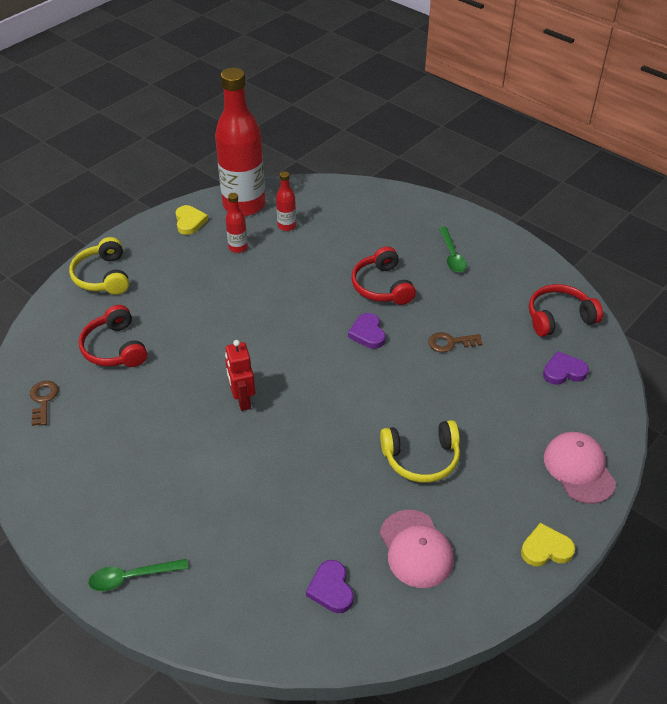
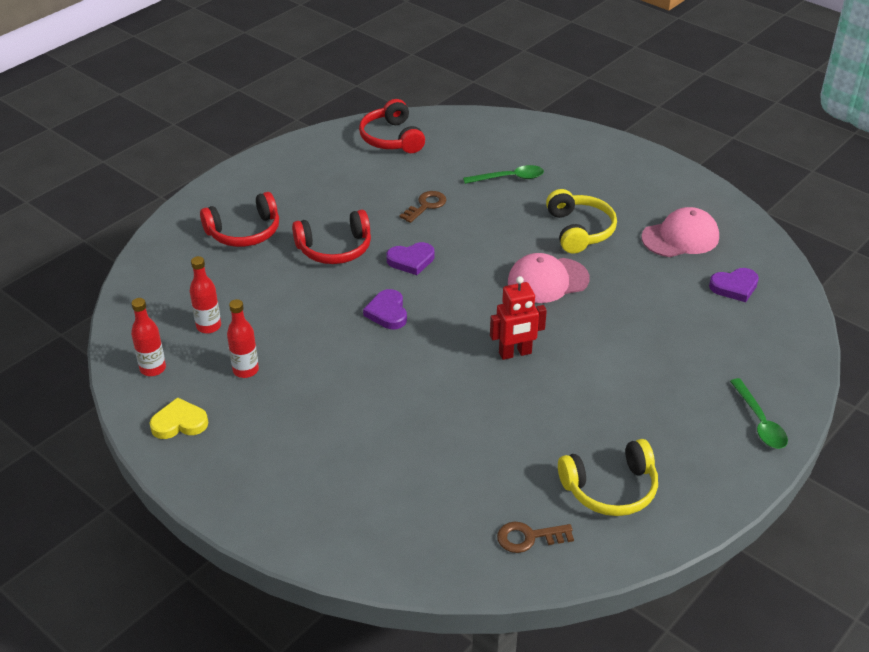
camera: 90 degrees left, 5 degrees down
yellow headphones [69,237,129,295] -> yellow headphones moved to [558,439,658,516]
red headphones [79,305,147,367] -> red headphones moved to [200,192,279,247]
red bottle [215,68,266,216] -> red bottle [131,298,166,376], size x0.42
brown key [428,332,483,353] -> brown key turned 135 degrees counterclockwise [400,191,446,223]
green spoon [439,227,467,272] -> green spoon moved to [463,165,544,184]
yellow heart [521,523,575,567] -> none
purple heart [543,351,589,385] -> purple heart moved to [363,289,407,329]
pink cap [544,432,616,504] -> pink cap moved to [508,253,590,303]

